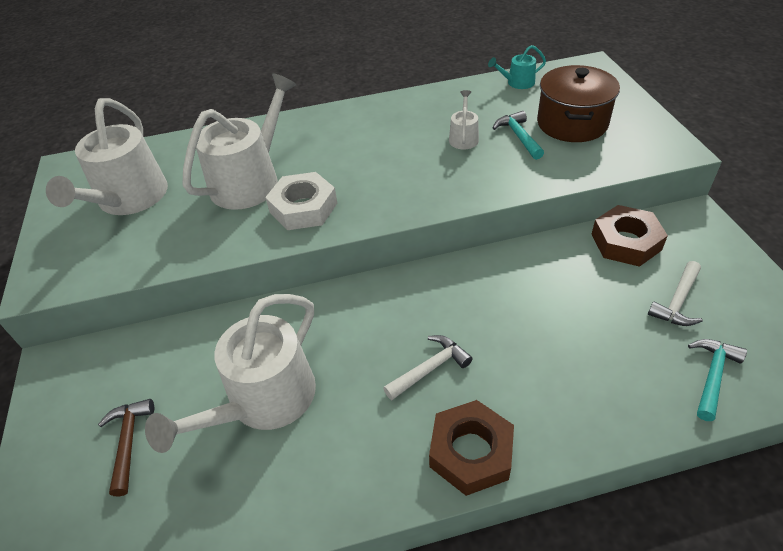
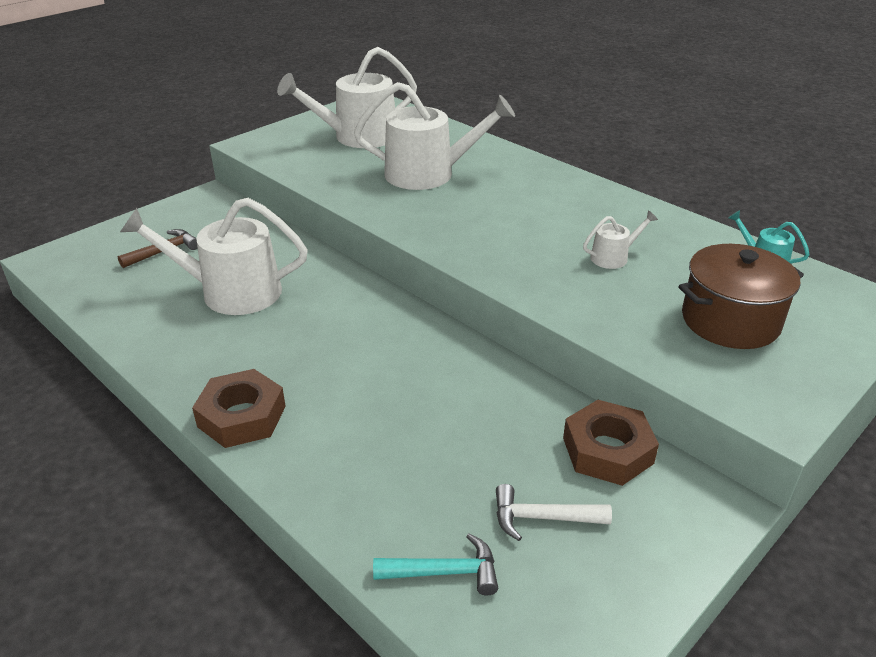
camera: 55 degrees right, 10 degrees down
white nut [265,172,337,230] -> none
white hammer [383,335,473,400] -> none
turquoise hammer [493,111,544,160] -> none

